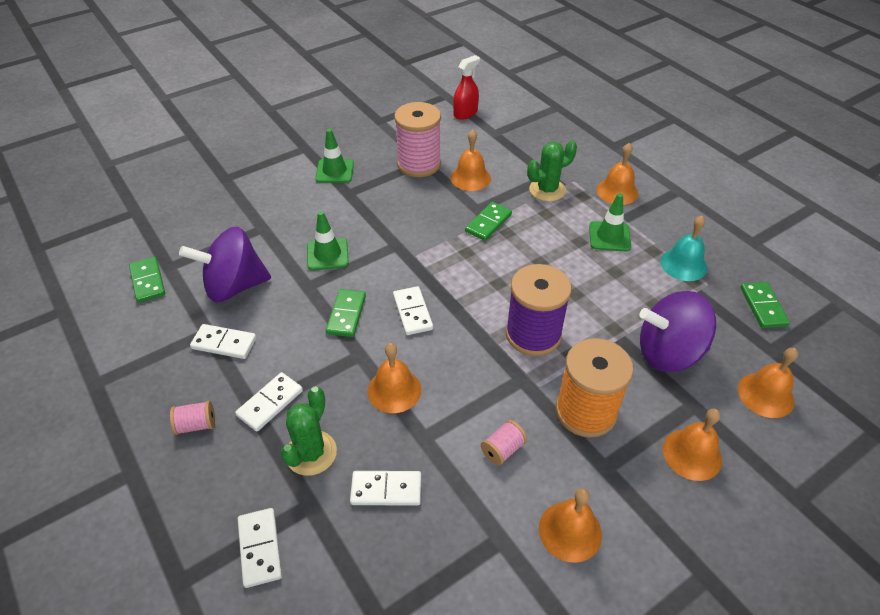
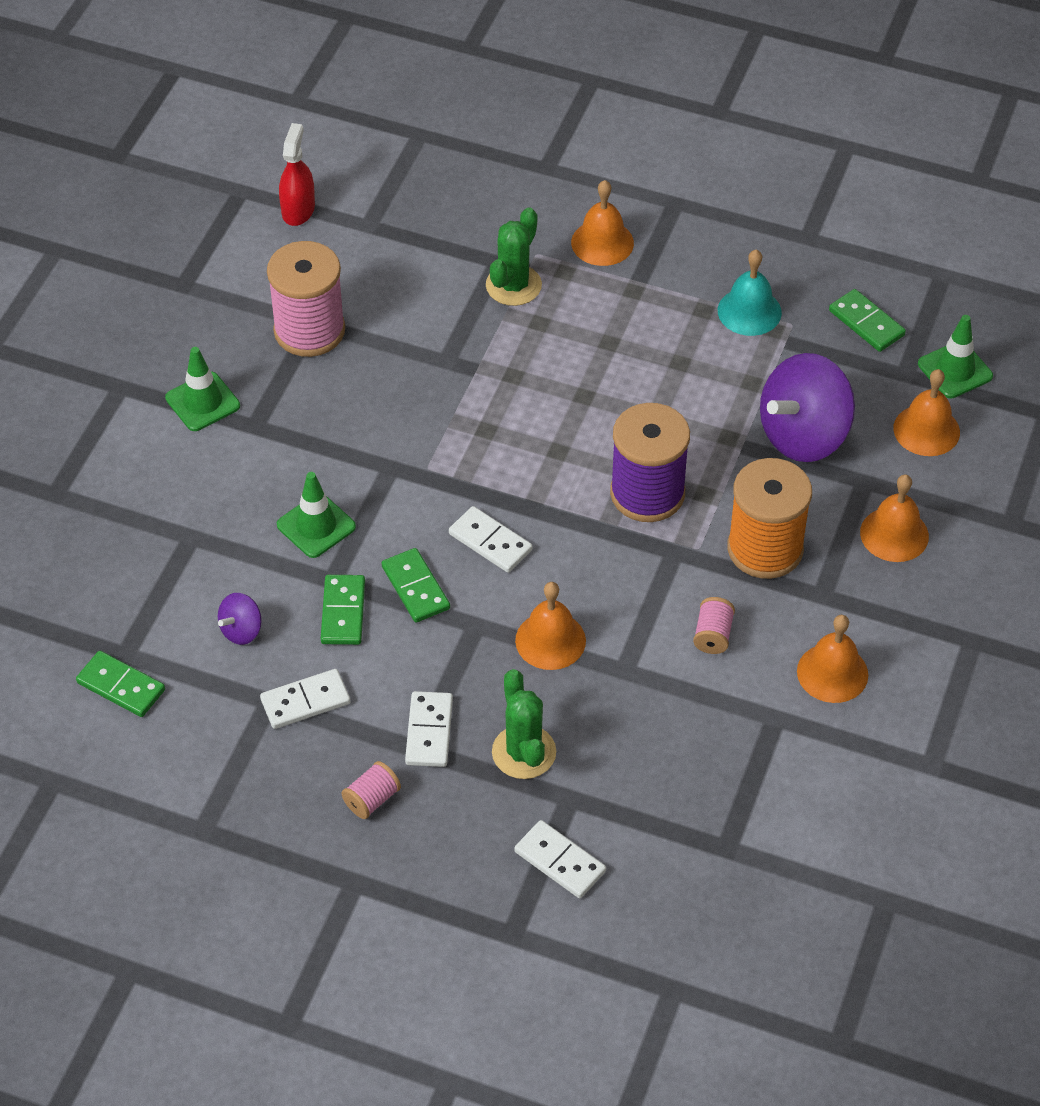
camera: 35 degrees left, 5 degrees up
purple spinning top [179,227,271,302] -> purple spinning top [218,593,262,645], size x0.46
white domino [350,471,421,506] -> none
orange bell [451,130,491,191] -> none
green domino [465,202,512,241] -> green domino moved to [321,575,365,645]
green traffic cone [589,193,631,251] -> green traffic cone moved to [918,315,993,399]

